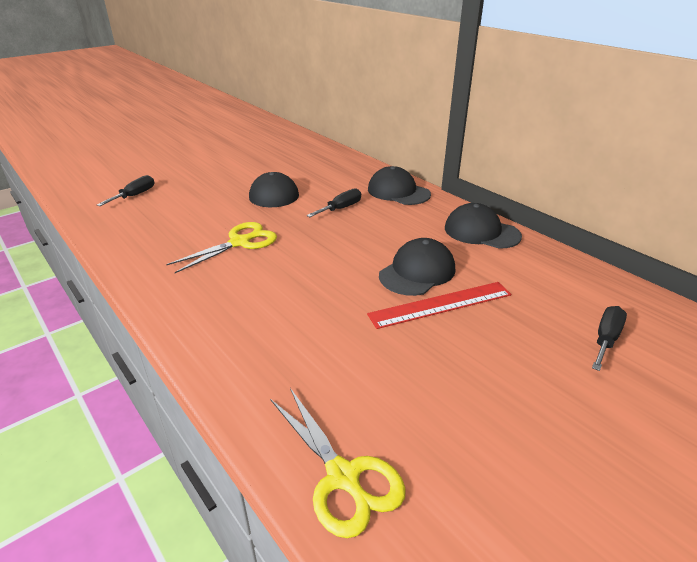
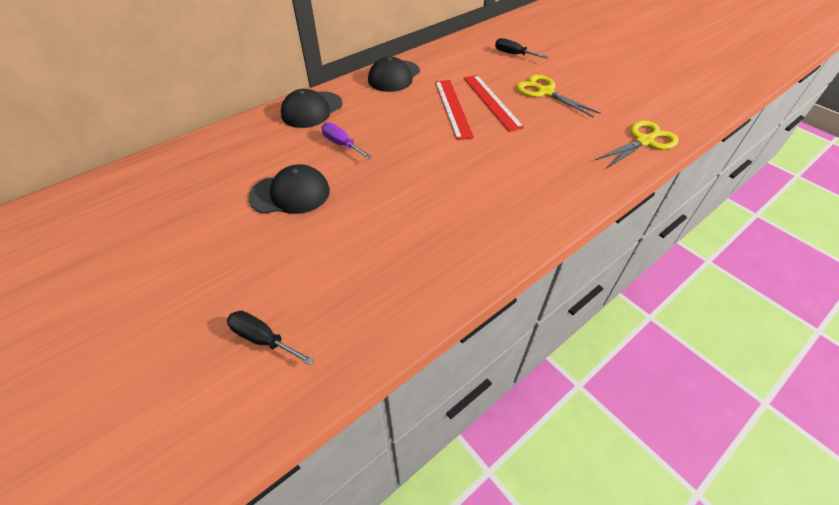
camera: 90 degrees left, 15 degrees up
yellow scissors [166,222,277,273] -> yellow scissors moved to [516,75,601,118]
black screwdriver [307,188,361,217] -> purple screwdriver [321,123,372,159]
black cap [379,238,455,296] -> red ruler [435,80,474,140]

